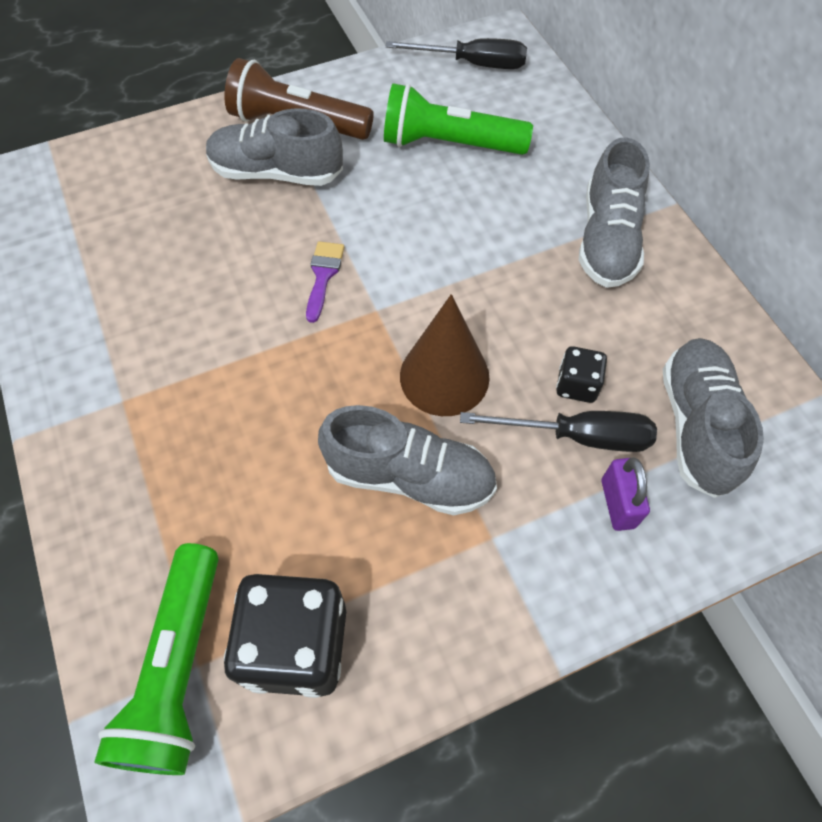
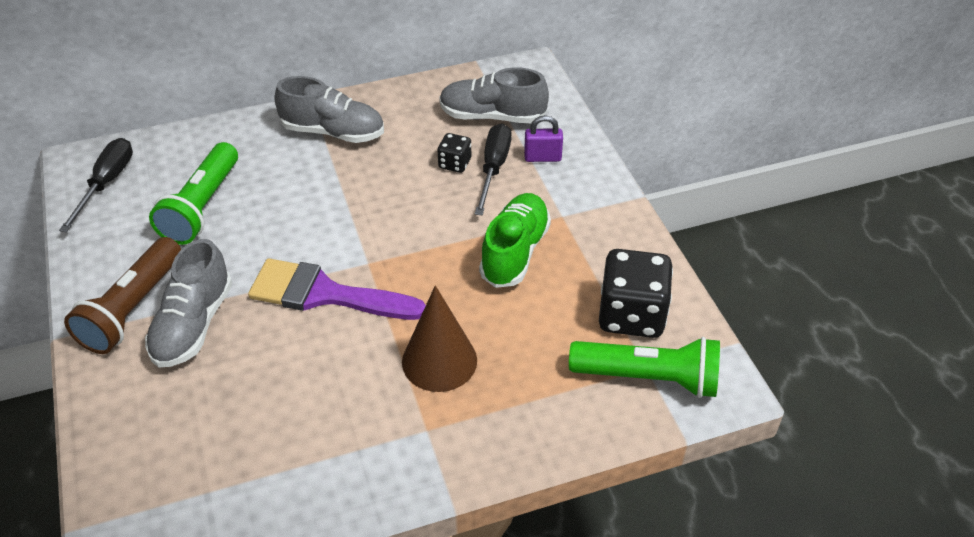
camera: 85 degrees left, 15 degrees down
purple brush [306,241,344,323] -> purple brush [248,258,426,320], size x2.14
grey shoe [318,405,497,515] -> green shoe [479,193,551,288]
brown cone [400,294,490,416] -> brown cone moved to [402,285,477,392]

